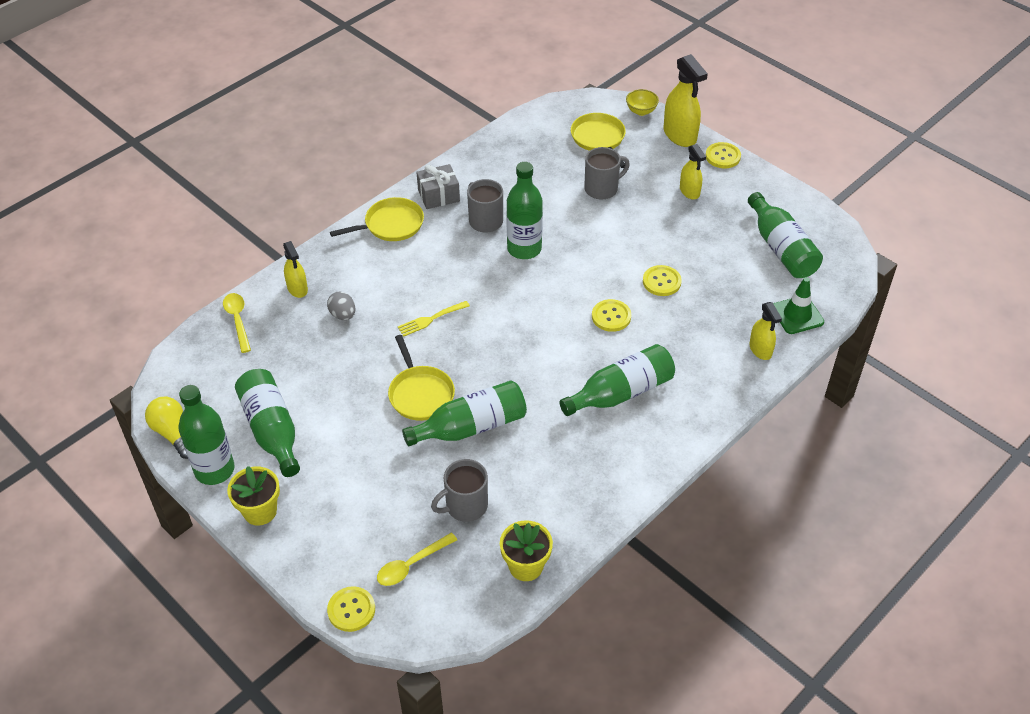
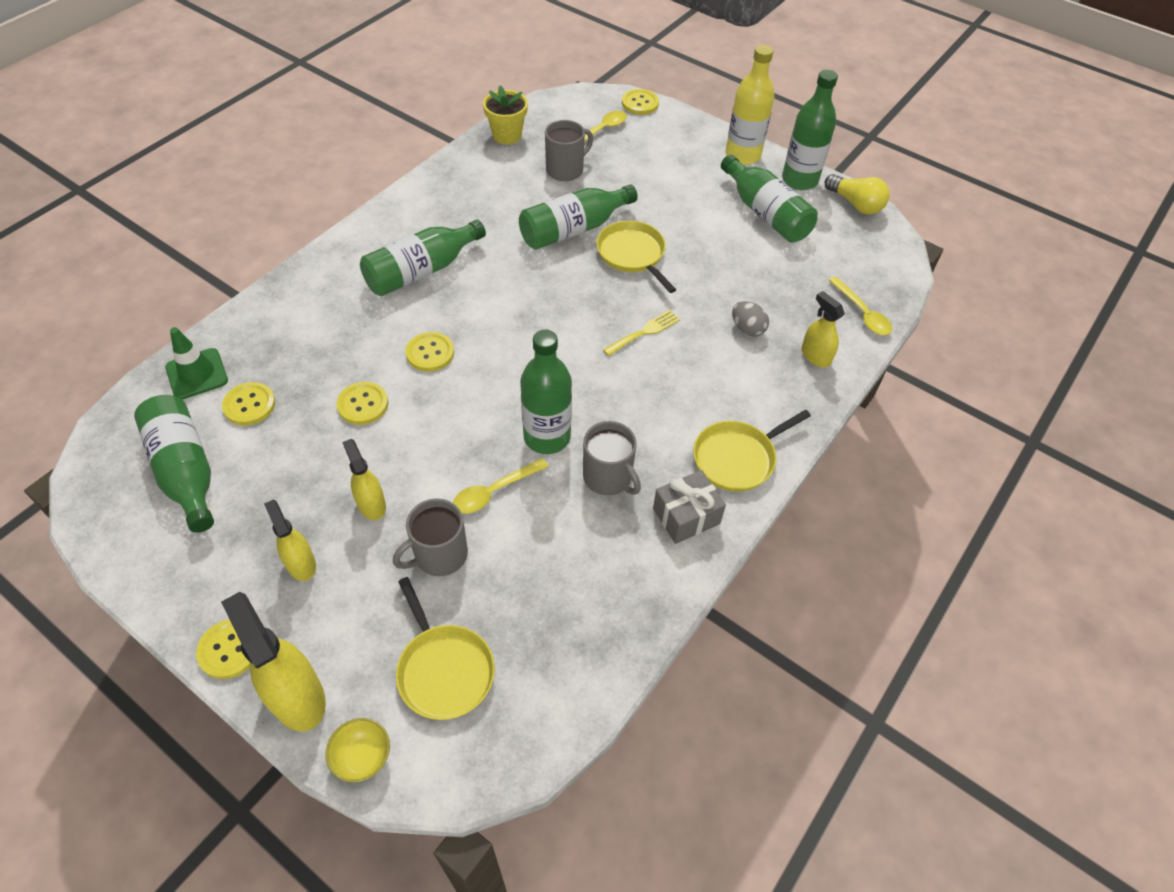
camera: 170 degrees right, 5 degrees up
yellow flower pot [227,466,280,526] -> yellow bottle [725,45,775,165]
yellow spray bottle [749,302,782,360] -> yellow spray bottle moved to [342,439,386,520]
none -> yellow button [222,382,275,425]
none -> yellow spoon [453,458,549,514]

